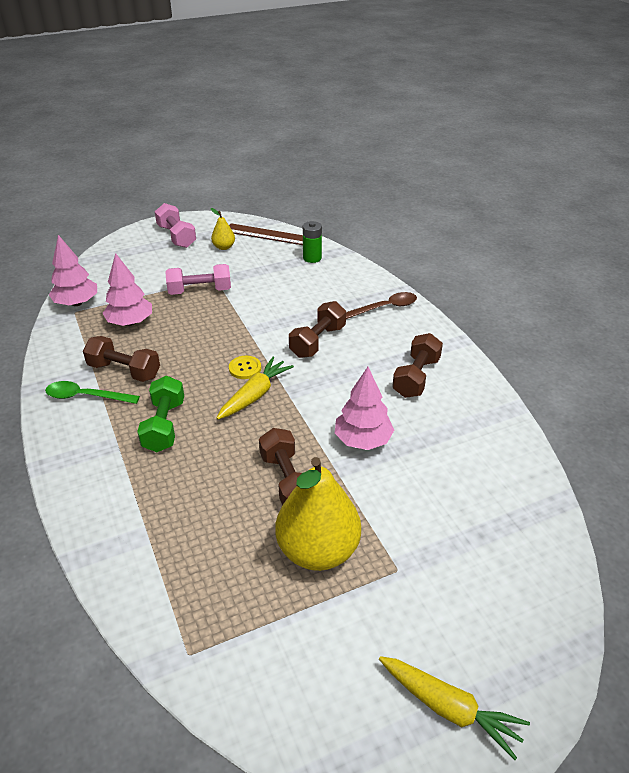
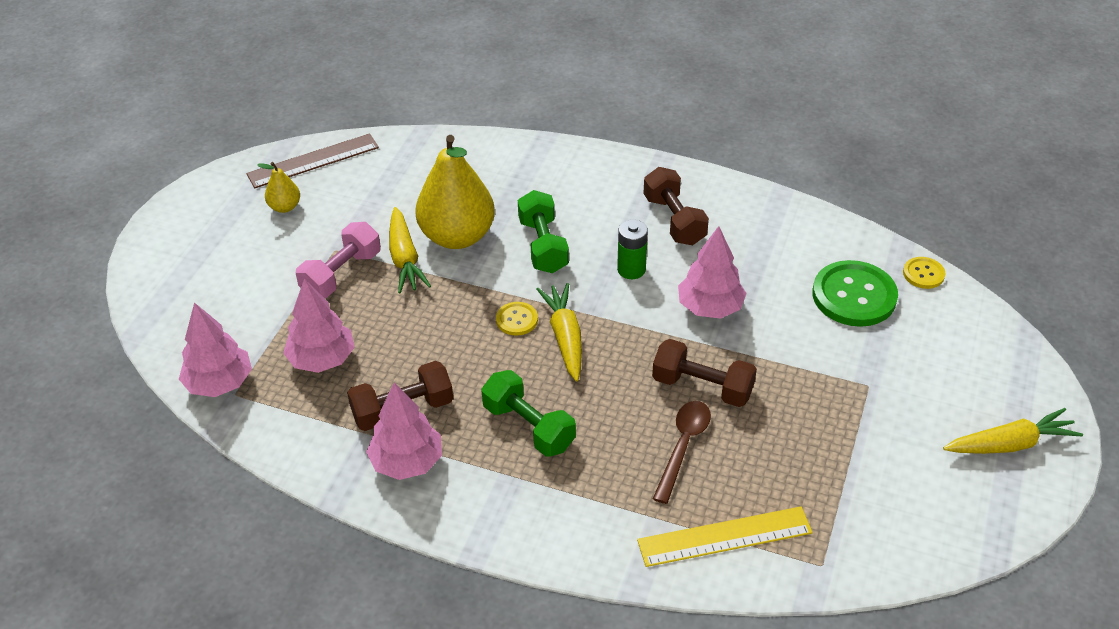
camera: 45 degrees left, 5 degrees up
green spoon [45,381,140,404] -> pink tree [366,382,442,480]
pink dumbbell [155,203,196,248] -> none
yellow pear [276,457,361,571] -> yellow pear moved to [415,135,495,249]
brown dumbbell [289,301,346,358] -> green dumbbell [518,190,569,273]
green battery [303,221,322,263] -> green battery moved to [617,220,648,279]
brown spoon [346,292,417,319] -> brown spoon moved to [653,401,711,504]
none -> yellow carrot [389,207,431,293]
none -> yellow ruler [637,506,813,567]
none -> green button [812,260,898,327]
none -> yellow button [903,257,945,289]

